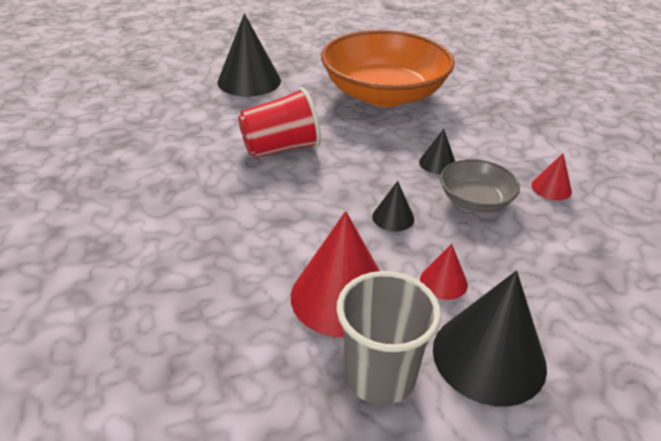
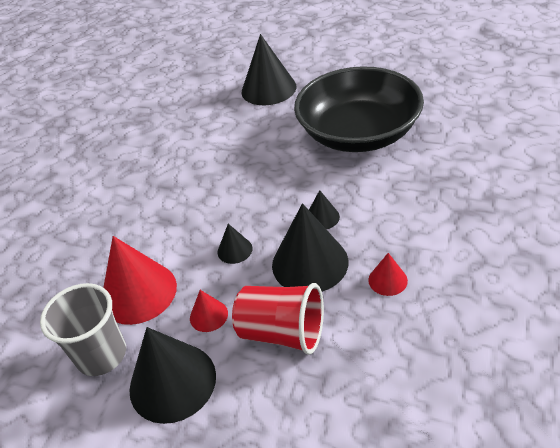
camera: 45 degrees right, 5 degrees up
red cup [238,88,321,158] -> red cup moved to [232,283,324,355]
orange bowl [321,30,455,107] -> black bowl [294,66,424,152]
grey bowl [440,159,520,212] -> black cone [272,203,348,292]

